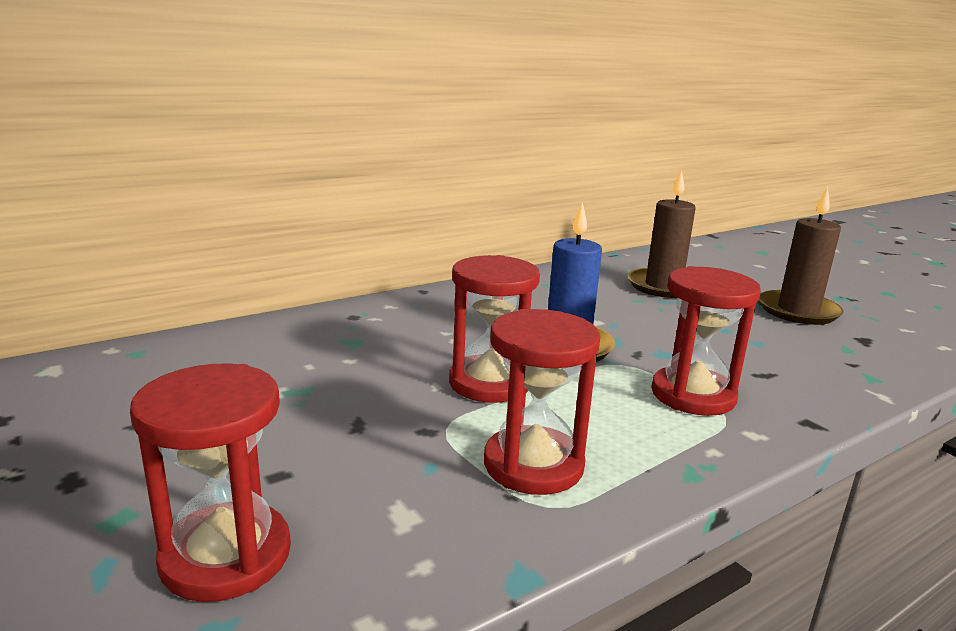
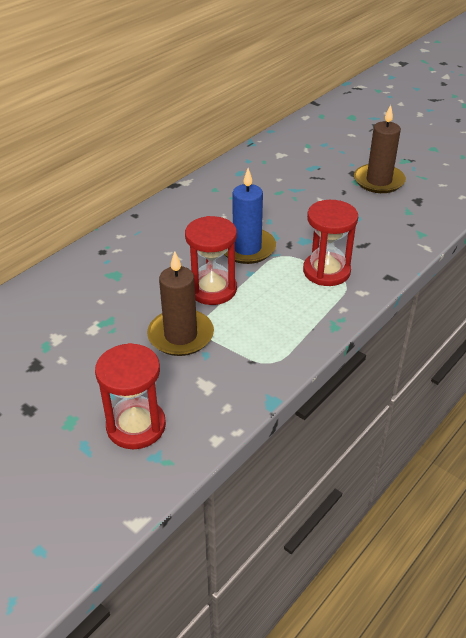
camera: 15 degrees left, 20 degrees up
red hourglass [484,309,600,495] -> none
brown candle [628,170,696,298] -> brown candle moved to [147,251,214,356]

